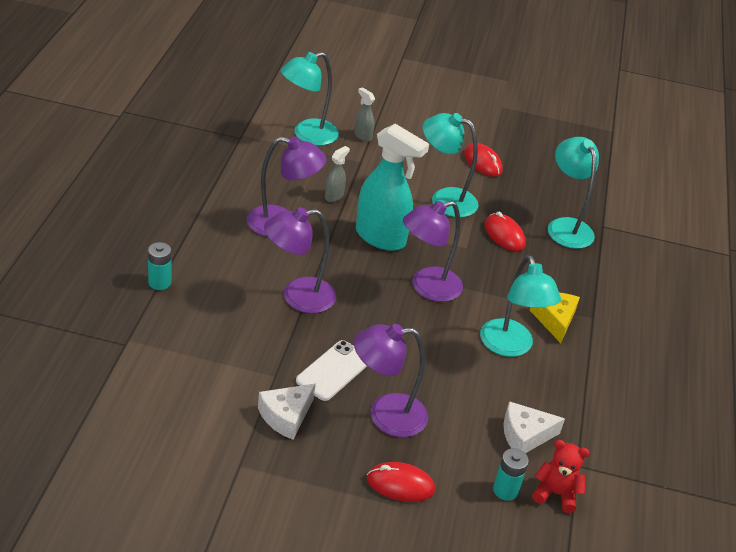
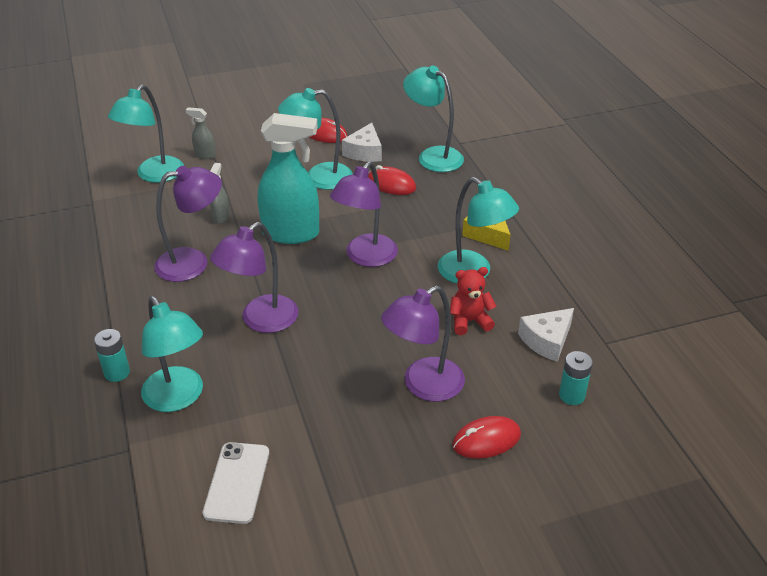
camera: 25 degrees left, 0 degrees up
white cheese [258,384,316,440] -> white cheese moved to [342,123,382,162]
white phone [296,340,367,401] -> white phone moved to [203,442,269,524]
red teddy bear [532,440,590,513] -> red teddy bear moved to [450,267,496,335]
none -> turquoise lamp [141,296,203,412]

